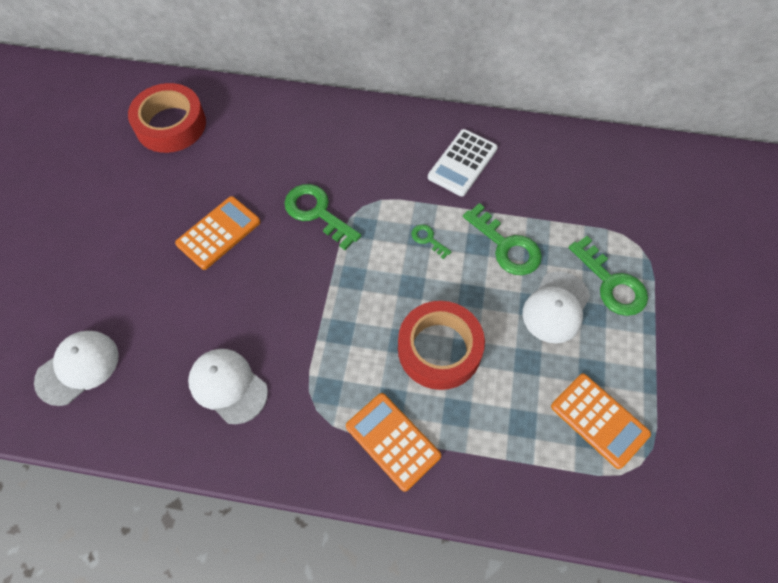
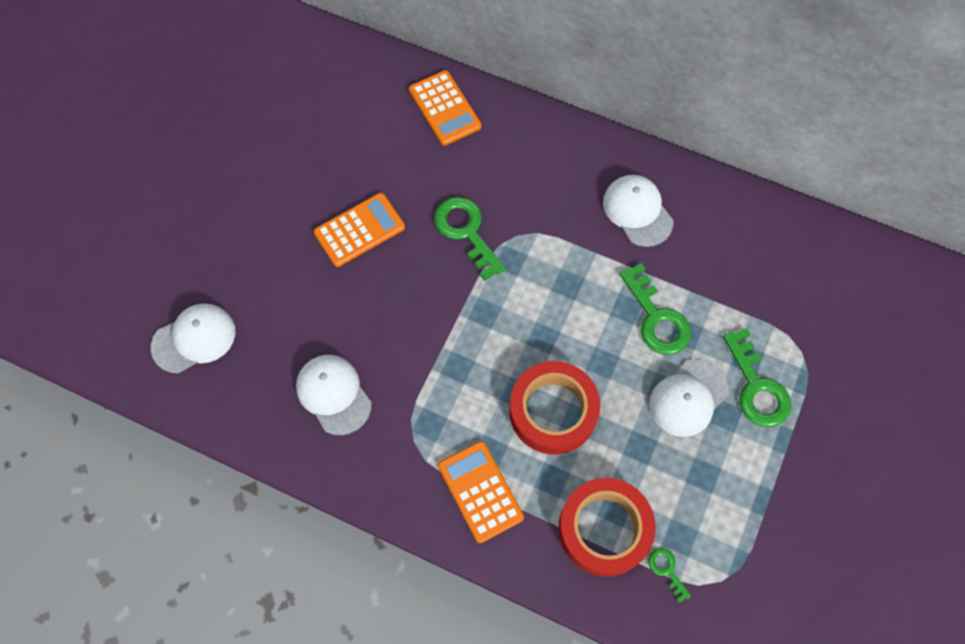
camera: 15 degrees right, 5 degrees up
red tape [128,83,206,153] -> red tape moved to [559,478,656,577]
green key [411,224,451,259] -> green key moved to [648,548,691,603]
white calculator [428,129,498,196] -> white cap [603,175,673,247]
orange calculator [551,374,651,469] -> orange calculator moved to [409,70,481,146]

